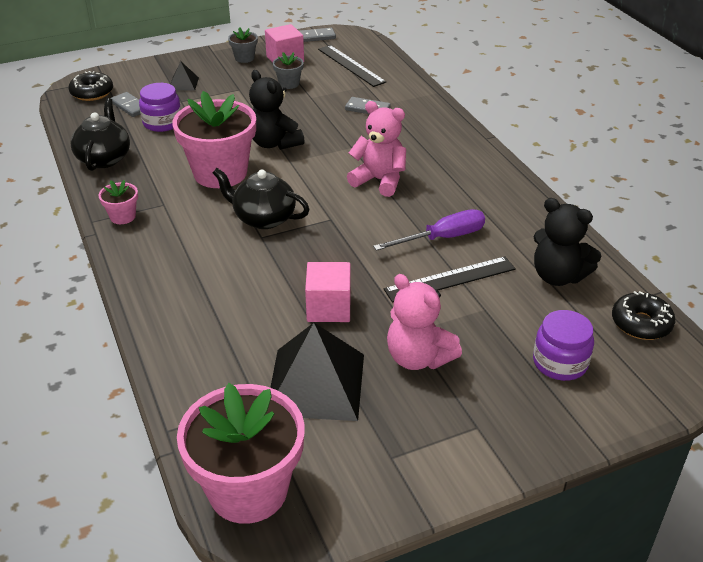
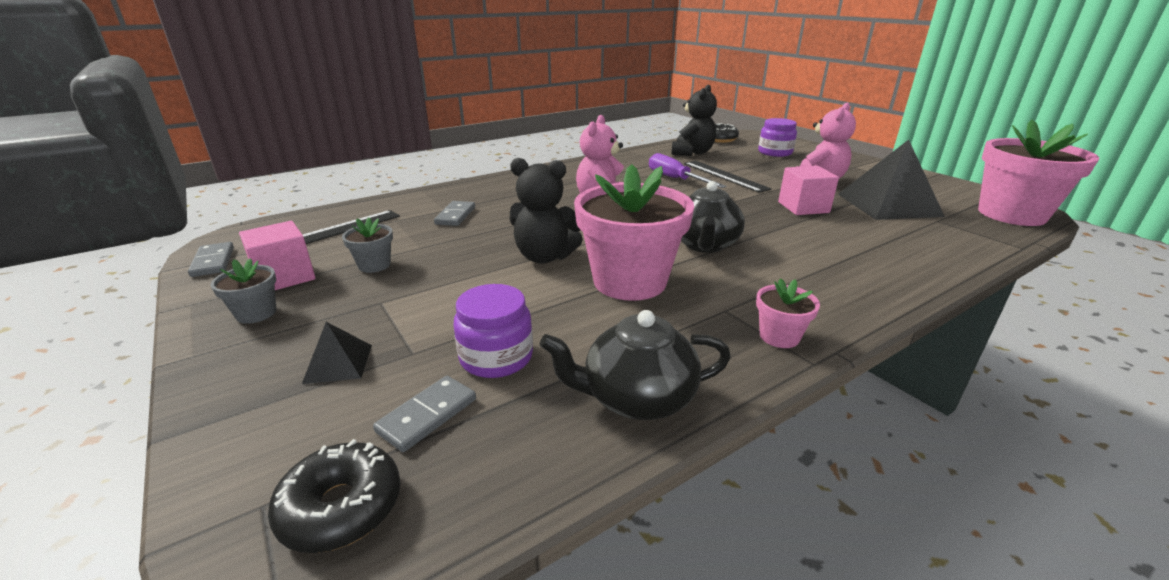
camera: 100 degrees left, 10 degrees down
black teddy bear [249,70,305,150] -> black teddy bear turned 60 degrees clockwise [510,158,583,264]

